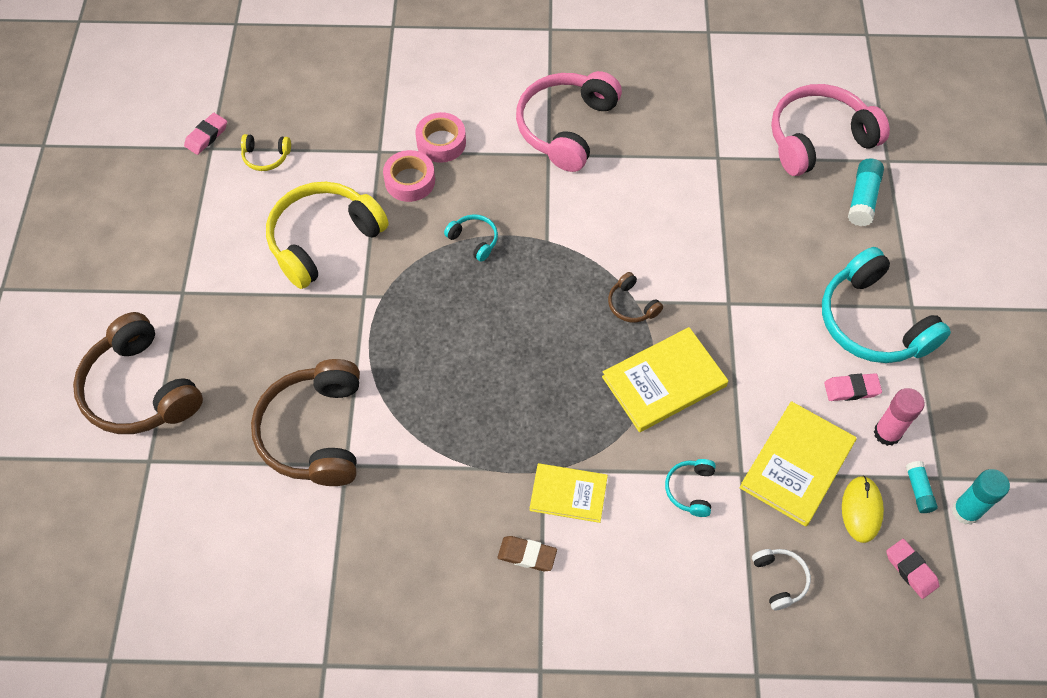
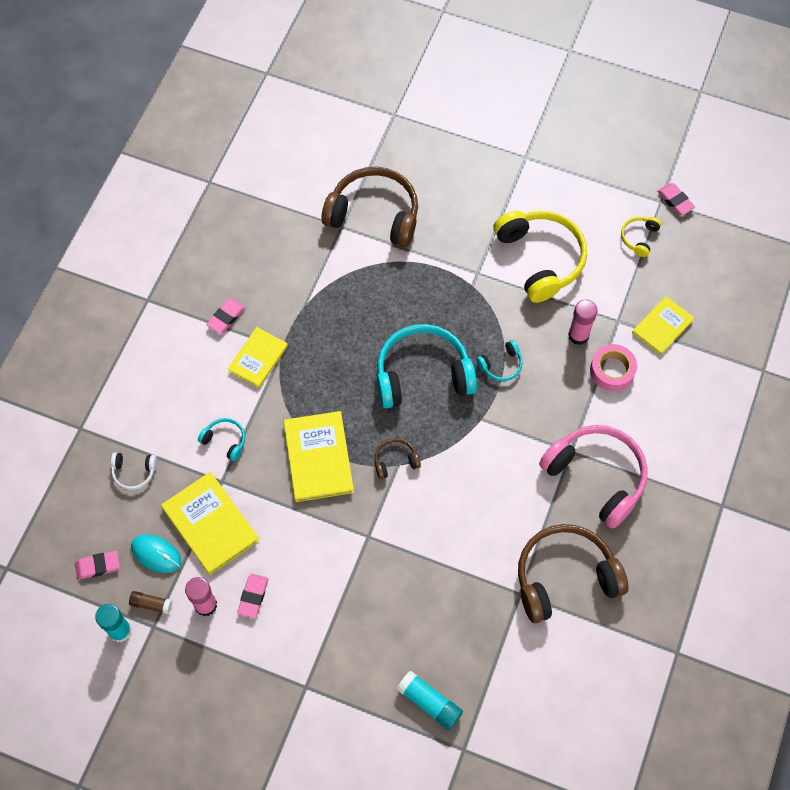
camera: 110 degrees right, 5 degrees up
brown headphones [73,312,203,434] -> brown headphones moved to [518,524,628,623]
pink tape [383,150,435,202] -> pink glue stick [568,299,597,345]
brown eraser [498,536,557,571] -> pink eraser [206,299,245,334]
pink headphones [771,84,890,176] -> none
turquoise headphones [822,247,951,363] -> turquoise headphones moved to [377,324,477,408]
yellow mouse [842,476,884,543] -> turquoise mouse [131,534,181,573]
turquoise glue stick [906,461,938,513] -> brown glue stick [129,591,172,614]
none -> yellow book [632,296,694,356]

